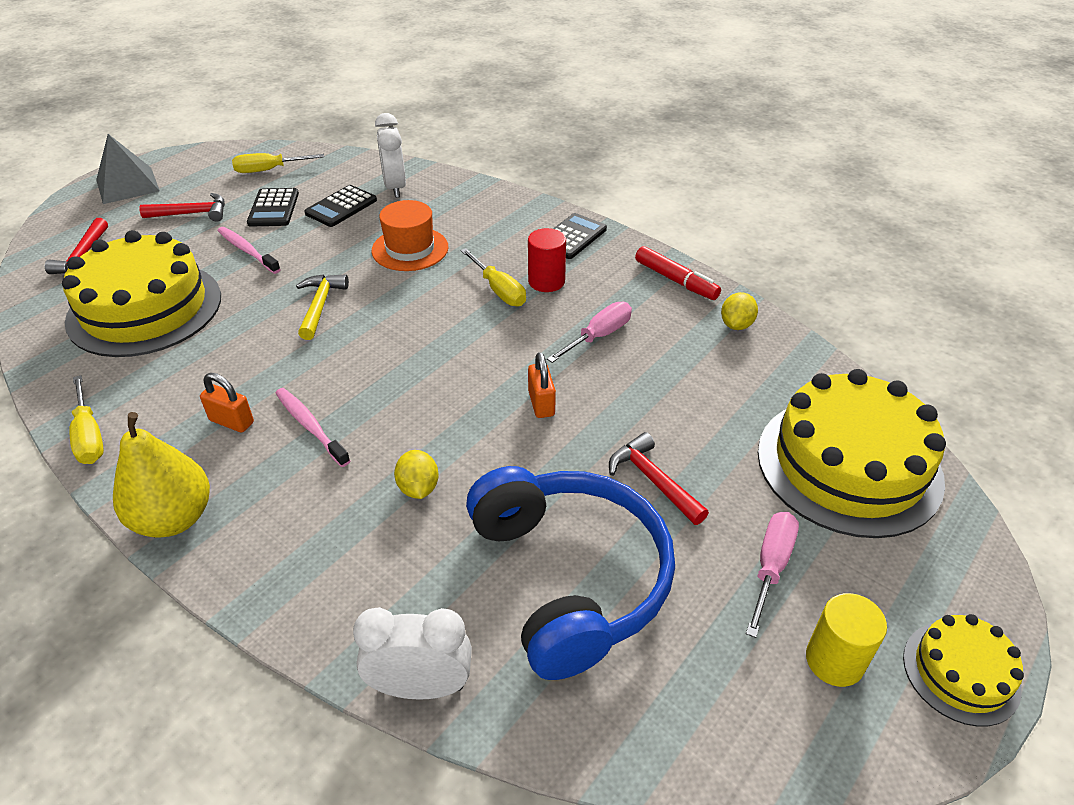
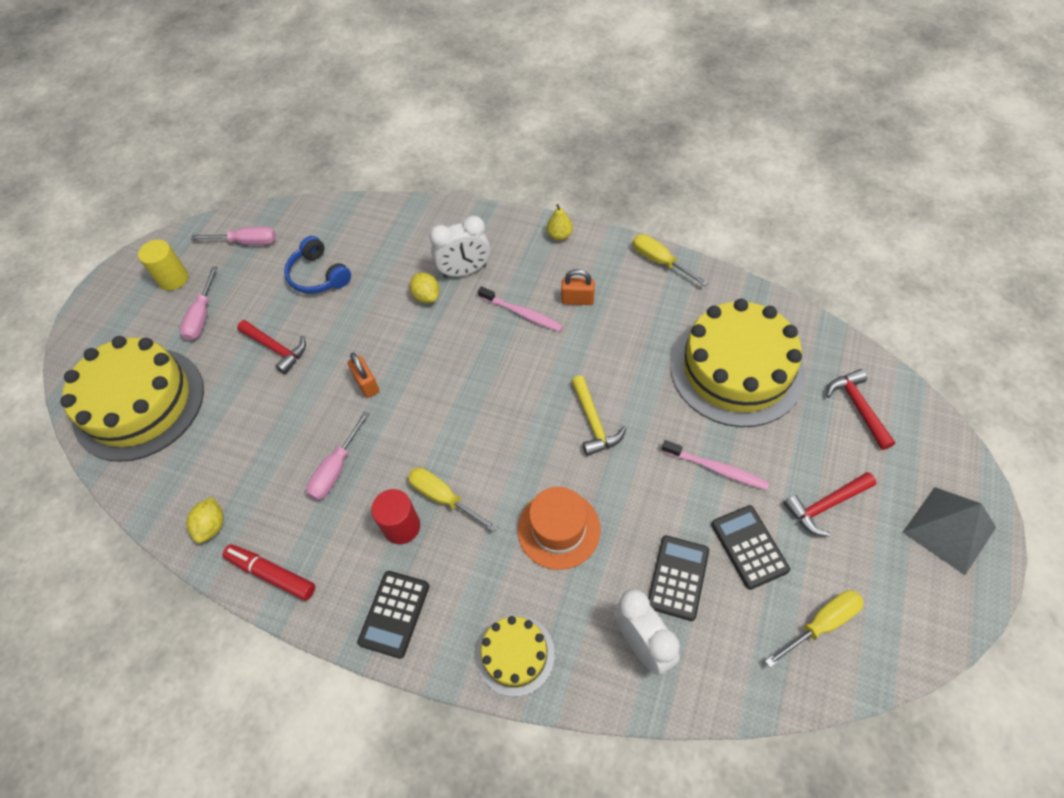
camera: 165 degrees right, 15 degrees up
yellow pear [113,412,210,538] -> yellow pear [547,204,573,241], size x0.50
white clock [353,607,472,700] -> white clock moved to [429,216,490,278]
blue headphones [466,466,675,680] -> blue headphones [284,236,351,294], size x0.52
yellow cake [903,614,1024,727] -> yellow cake moved to [476,615,555,697]
none -> pink screwdriver [191,227,276,245]

